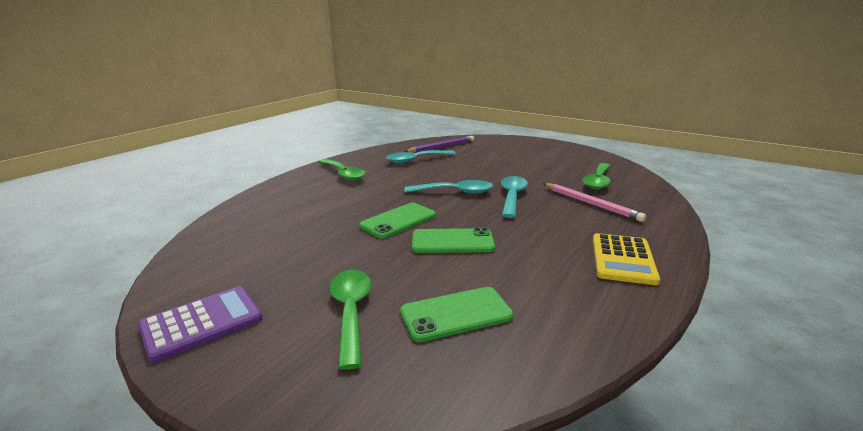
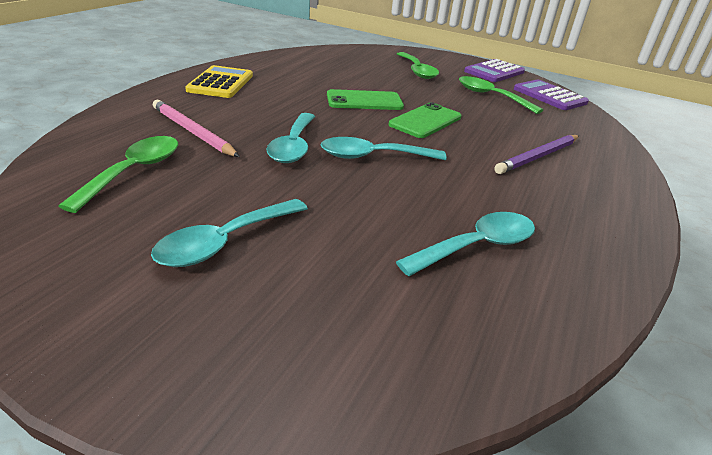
camera: 170 degrees right, 10 degrees up
green spoon [319,159,366,180] -> green spoon moved to [459,76,543,114]
green phone [400,287,514,342] -> none
purple pencil [404,136,474,153] -> purple pencil moved to [494,135,579,174]
none -> turquoise spoon [151,199,308,267]
none -> purple calculator [514,80,589,110]

